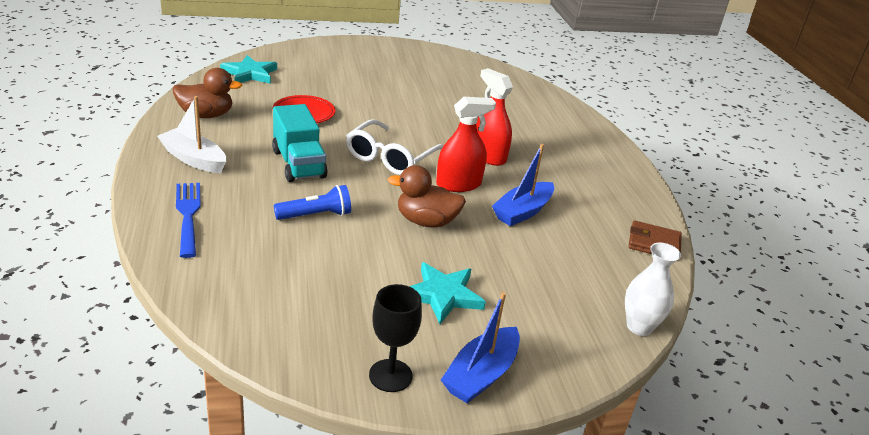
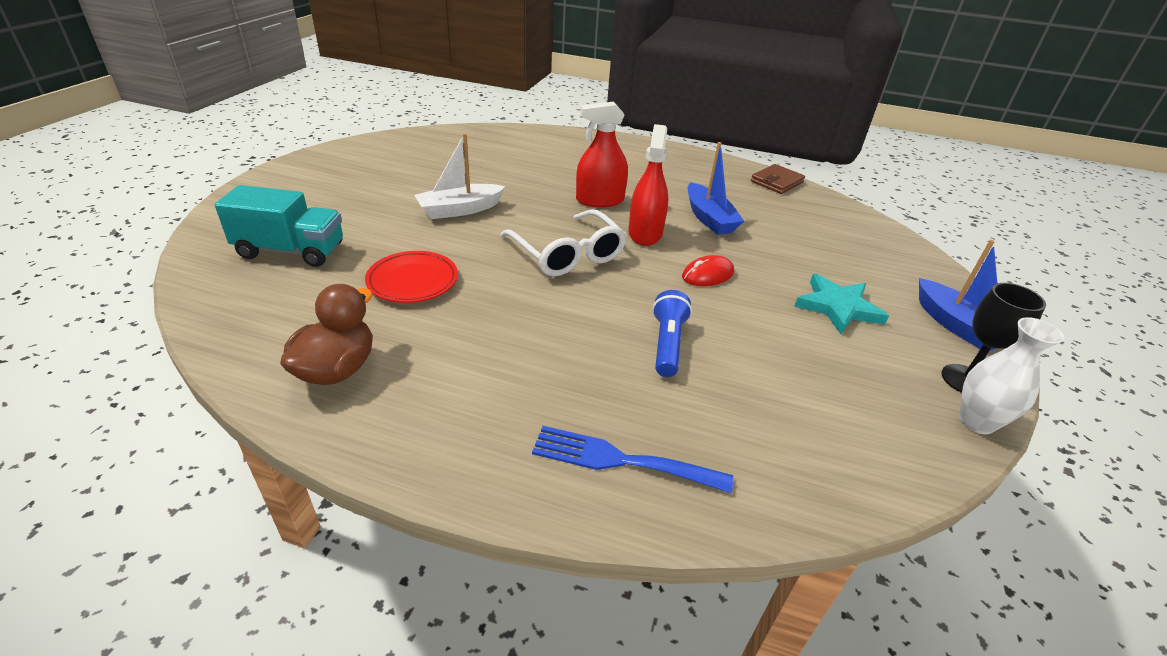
camera: 60 degrees left, 5 degrees up
white boat [157,96,226,173] -> white boat moved to [414,133,505,219]
turquoise star [220,55,277,84] -> none
turquoise truck [272,104,327,182] -> turquoise truck moved to [215,185,343,267]
brown duck [388,165,466,228] -> red mouse [682,255,734,286]
white vase [625,243,681,336] -> white vase moved to [959,317,1064,434]

